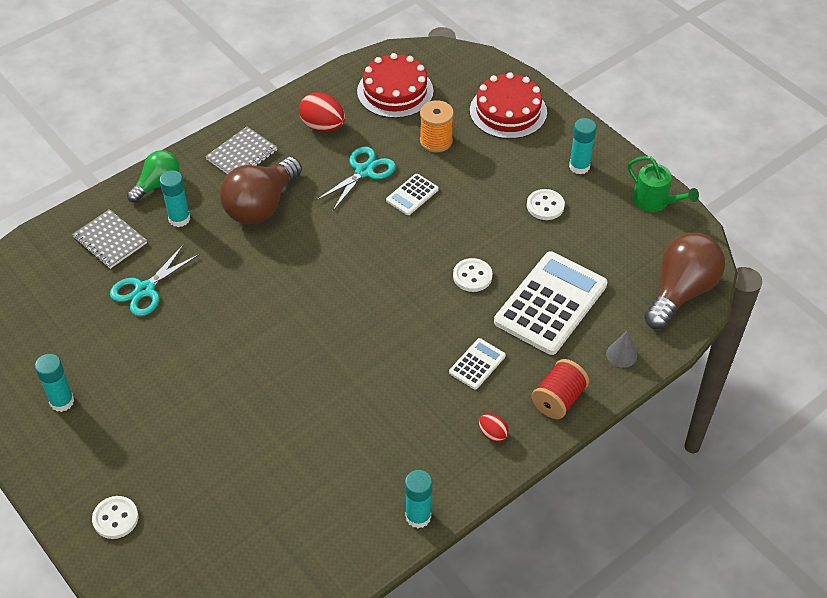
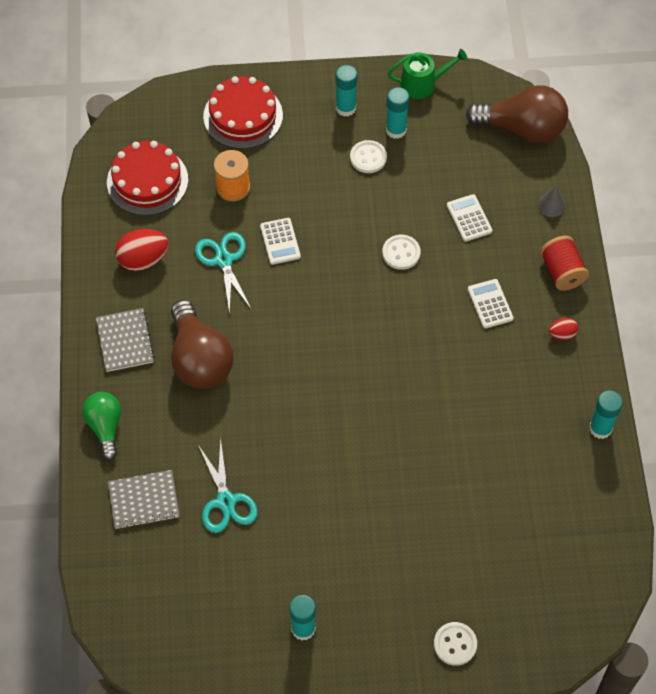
camera: 55 degrees left, 10 degrees up
turquoise glue stick [160,170,190,227] -> turquoise glue stick moved to [386,87,409,139]
white calculator [494,251,607,355] -> white calculator [447,194,493,242], size x0.46
brown light bulb [644,233,725,329] -> brown light bulb turned 120 degrees clockwise [466,85,568,143]

